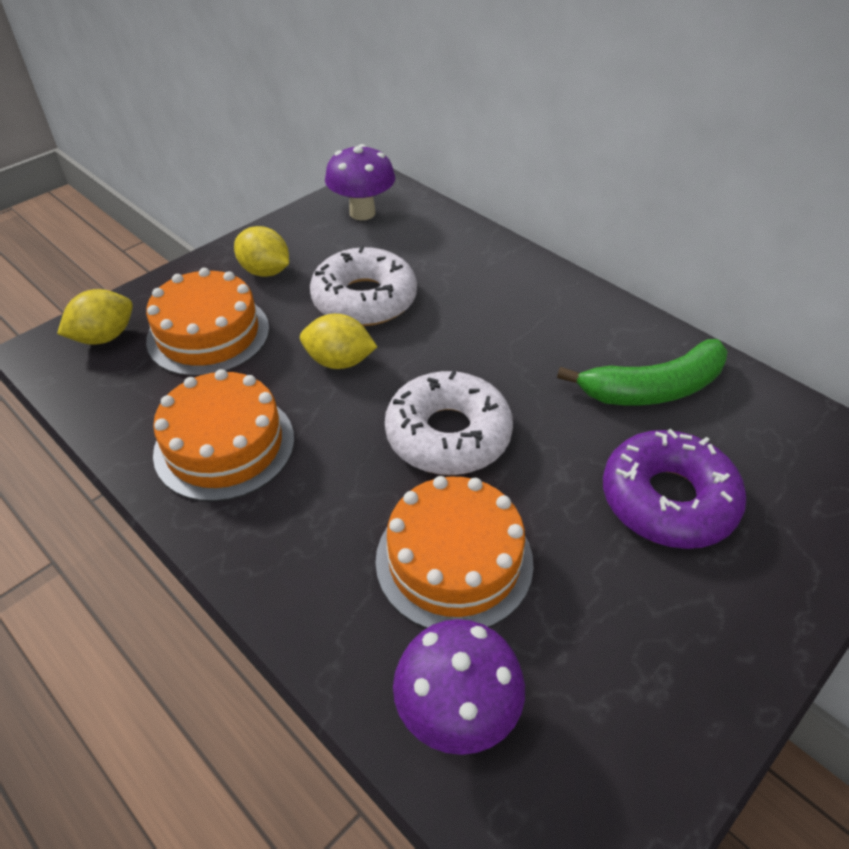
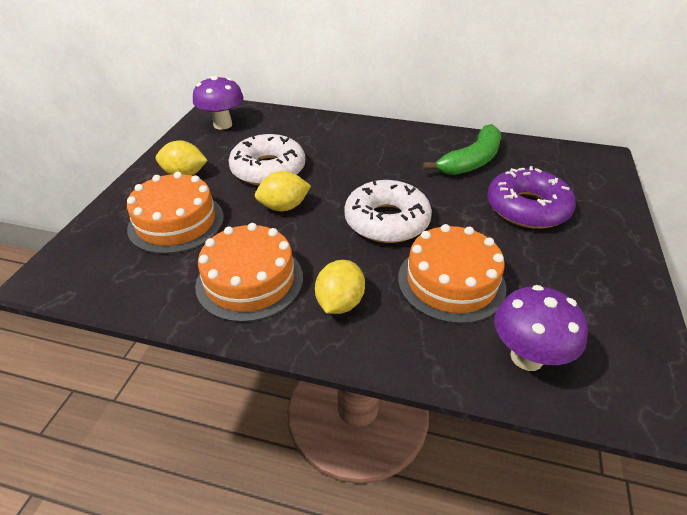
camera: 30 degrees left, 5 degrees down
yellow lemon [57,289,133,345] -> yellow lemon moved to [315,260,365,314]

